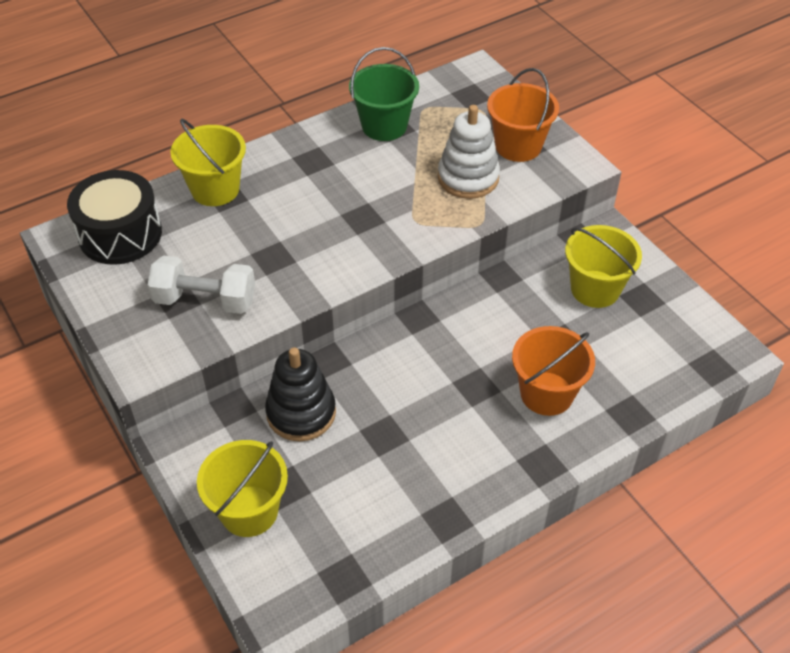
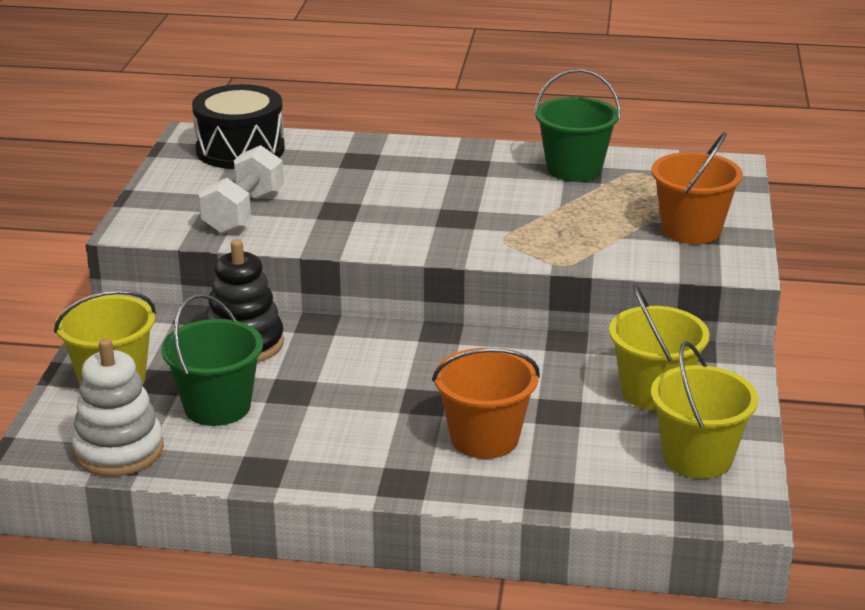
camera: 40 degrees right, 20 degrees down
white dumbbell [148,255,255,314] -> white dumbbell turned 60 degrees clockwise [199,145,284,234]
yellow bucket [170,119,246,206] -> yellow bucket moved to [651,341,758,479]
white stacking toy [438,105,500,199] -> white stacking toy moved to [72,338,164,476]
none -> green bucket [161,294,263,426]

